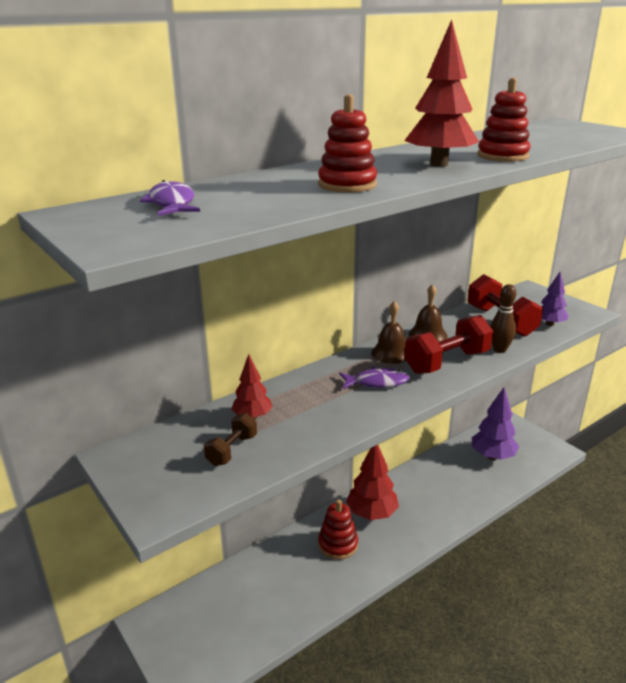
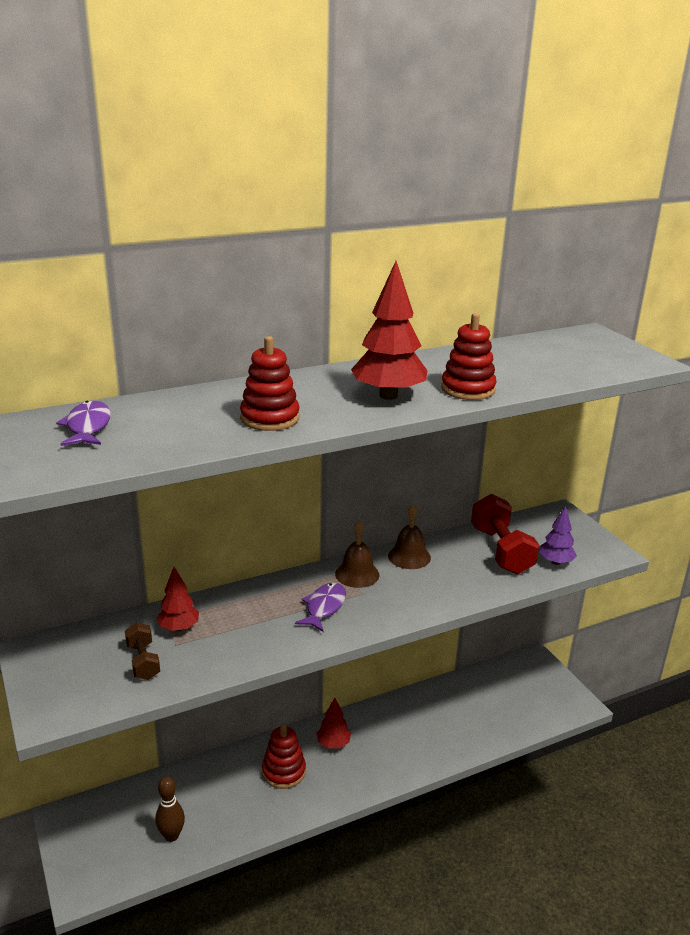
camera: 10 degrees right, 0 degrees up
brown dumbbell [204,413,257,466] -> brown dumbbell turned 60 degrees counterclockwise [125,622,160,680]
purple fish [339,367,410,389] -> purple fish turned 75 degrees counterclockwise [295,583,346,632]
red tree [346,445,399,520] -> red tree [317,698,351,748], size x0.60
red dumbbell [404,315,493,374] -> none
purple tree [472,387,519,460] -> none
brown bowling pin [490,284,516,353] -> brown bowling pin moved to [155,776,185,842]

